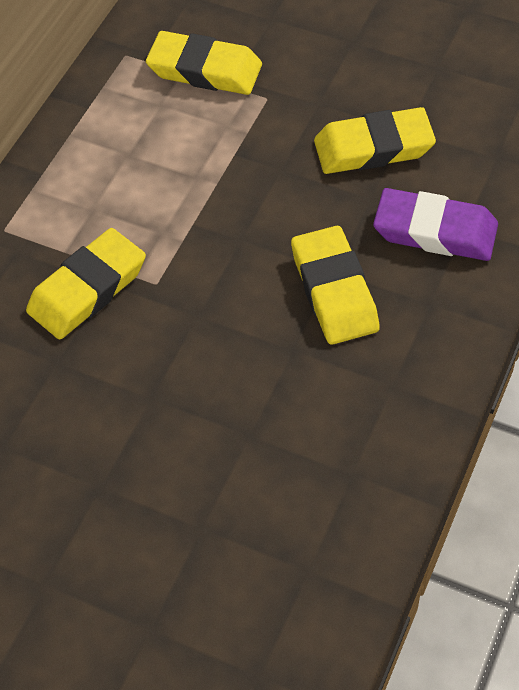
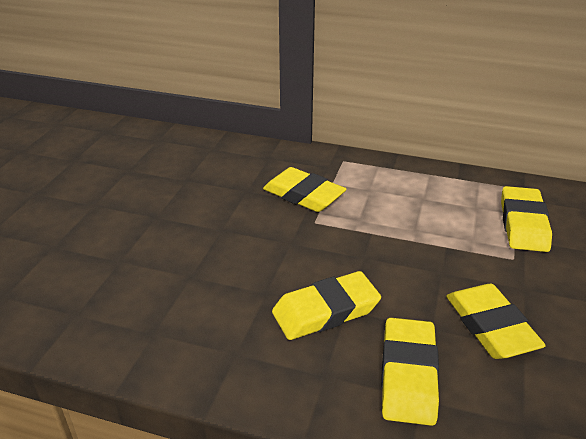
camera: 80 degrees right, 20 degrees down
purple eraser [373,188,498,261] -> yellow eraser [381,318,439,426]

